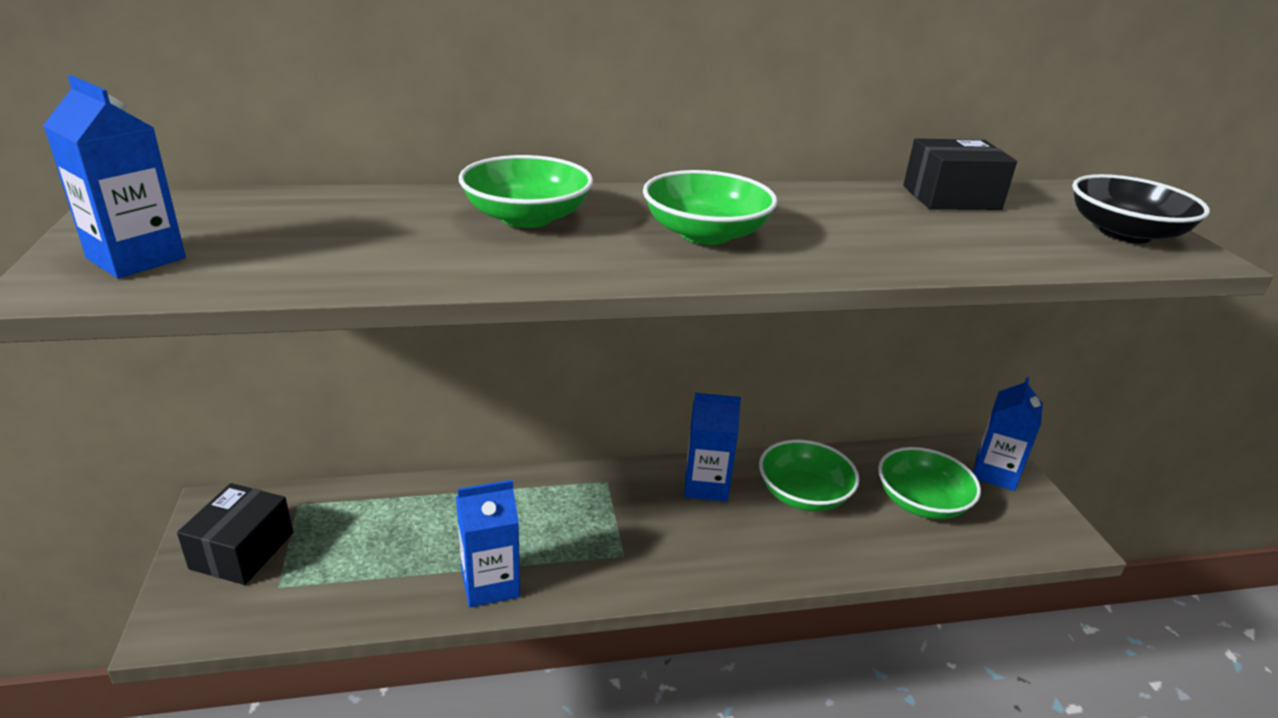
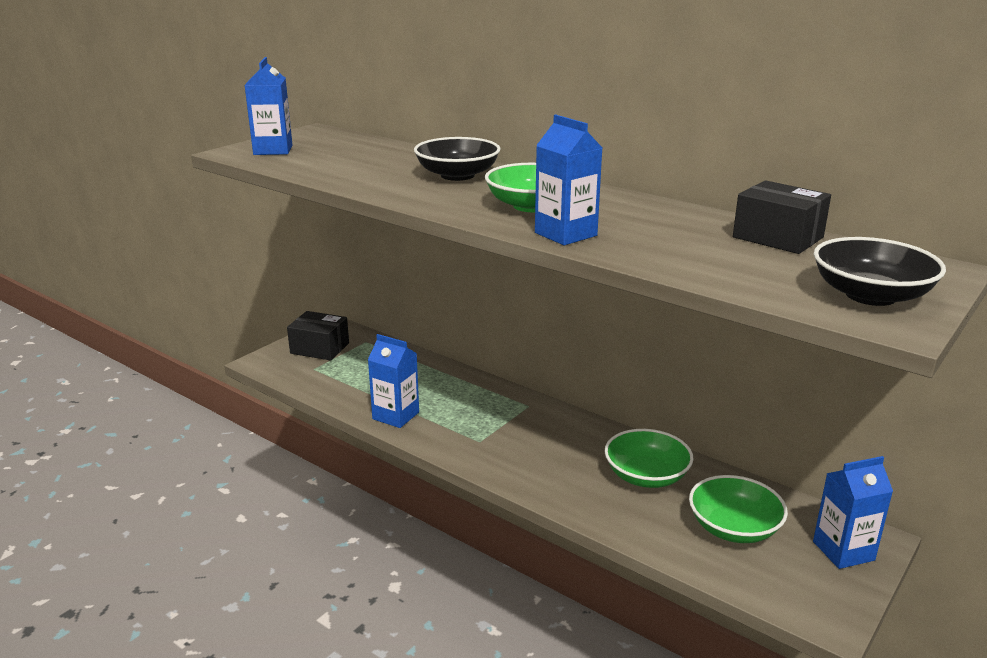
camera: 50 degrees right, 5 degrees down
black box [177,483,293,585] -> black box turned 45 degrees clockwise [287,311,349,361]
green bowl [459,155,593,228] -> black bowl [414,137,501,181]
blue carton [684,393,741,502] -> blue carton moved to [535,115,602,245]

